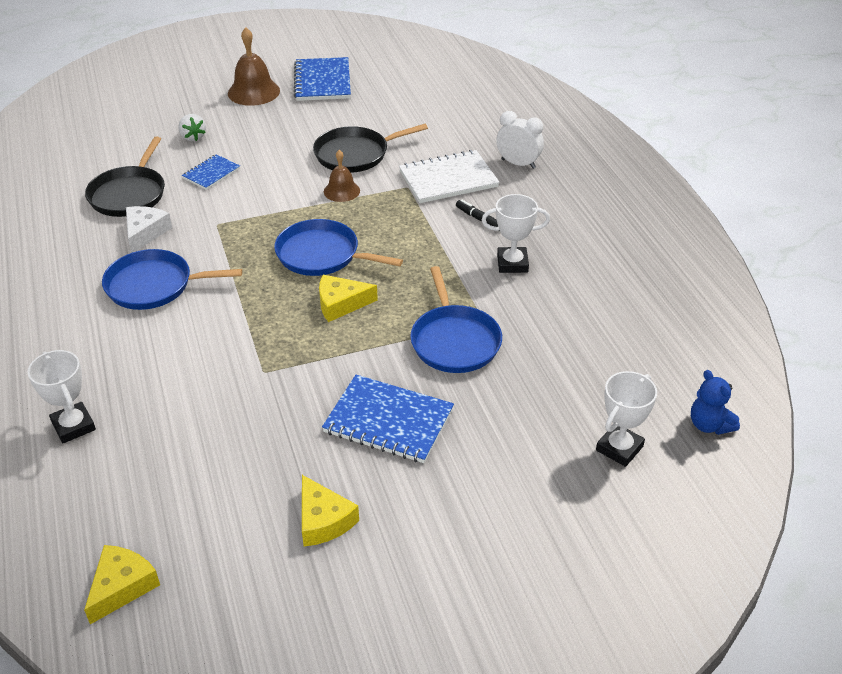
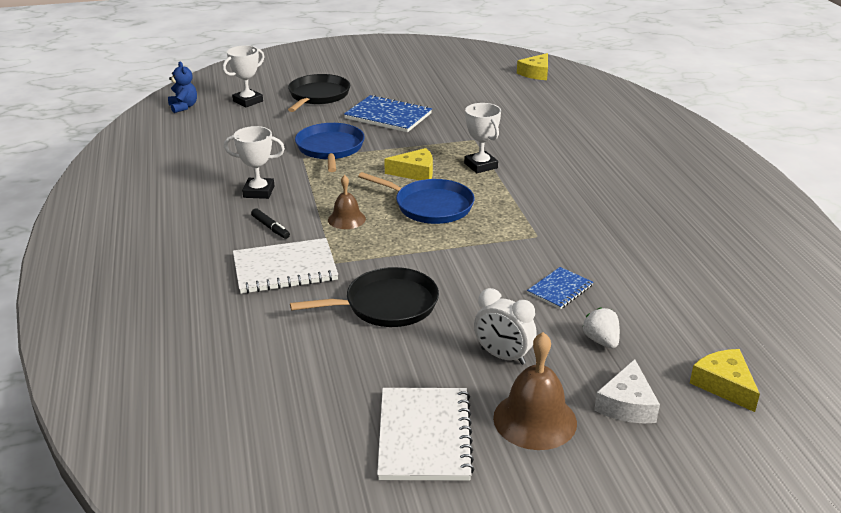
camera: 175 degrees left, 10 degrees down
white trophy [27,350,96,443] -> white trophy moved to [464,103,501,173]
black pan [85,137,165,217] -> black pan moved to [288,74,350,112]
blue pan [102,249,242,310] -> none
white cheese [126,206,172,253] -> white cheese moved to [594,359,660,423]
blue notebook [294,57,351,101] -> white notebook [377,388,475,481]
yellow cheese [302,475,359,546] -> yellow cheese moved to [690,349,760,412]
brown bell [324,150,360,202] -> brown bell moved to [328,175,366,229]
white clock [496,111,544,169] -> white clock moved to [474,288,536,365]

